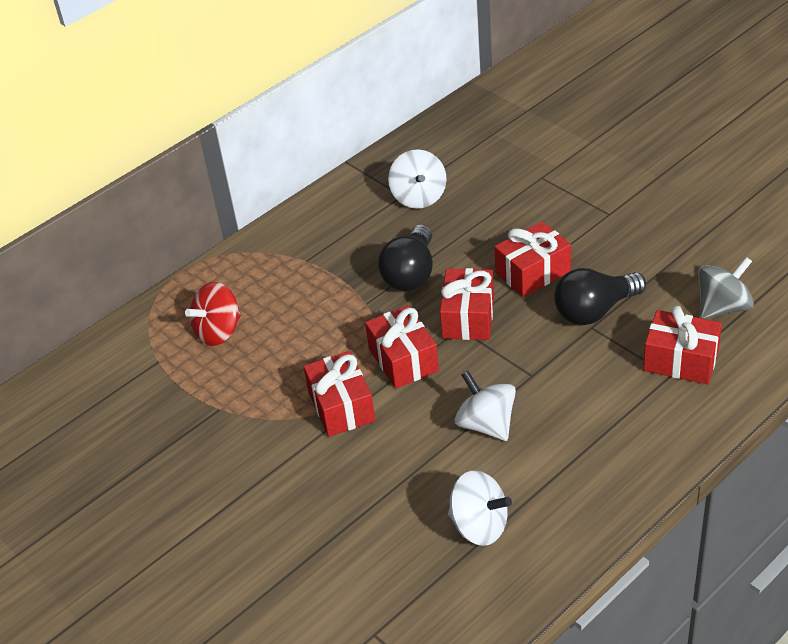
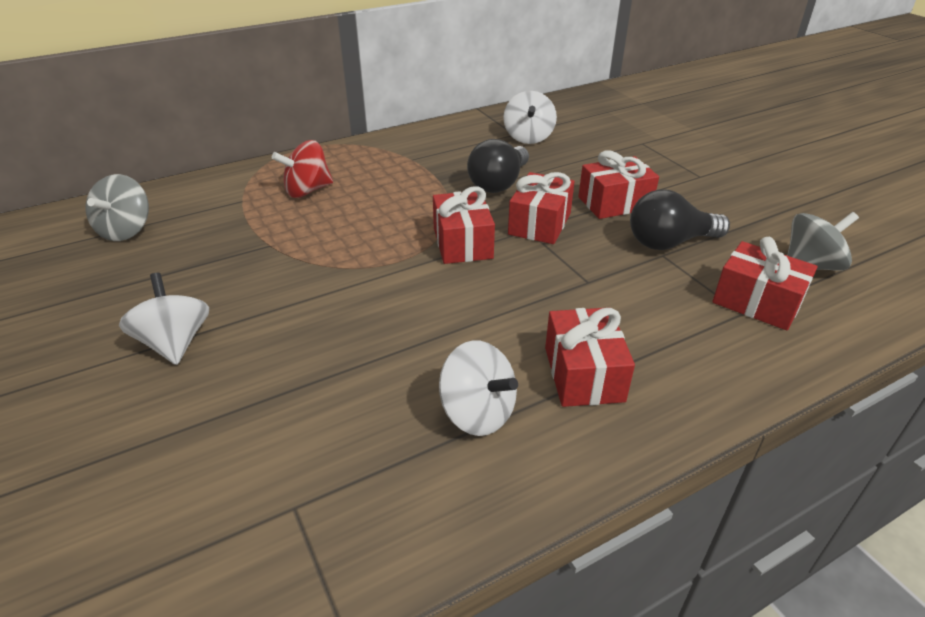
camera: 10 degrees right, 5 degrees down
red gift [303,351,375,437] -> red gift moved to [545,307,635,407]
white spinning top [455,371,516,441] -> white spinning top moved to [119,273,209,365]
none -> grey spinning top [86,174,149,241]

